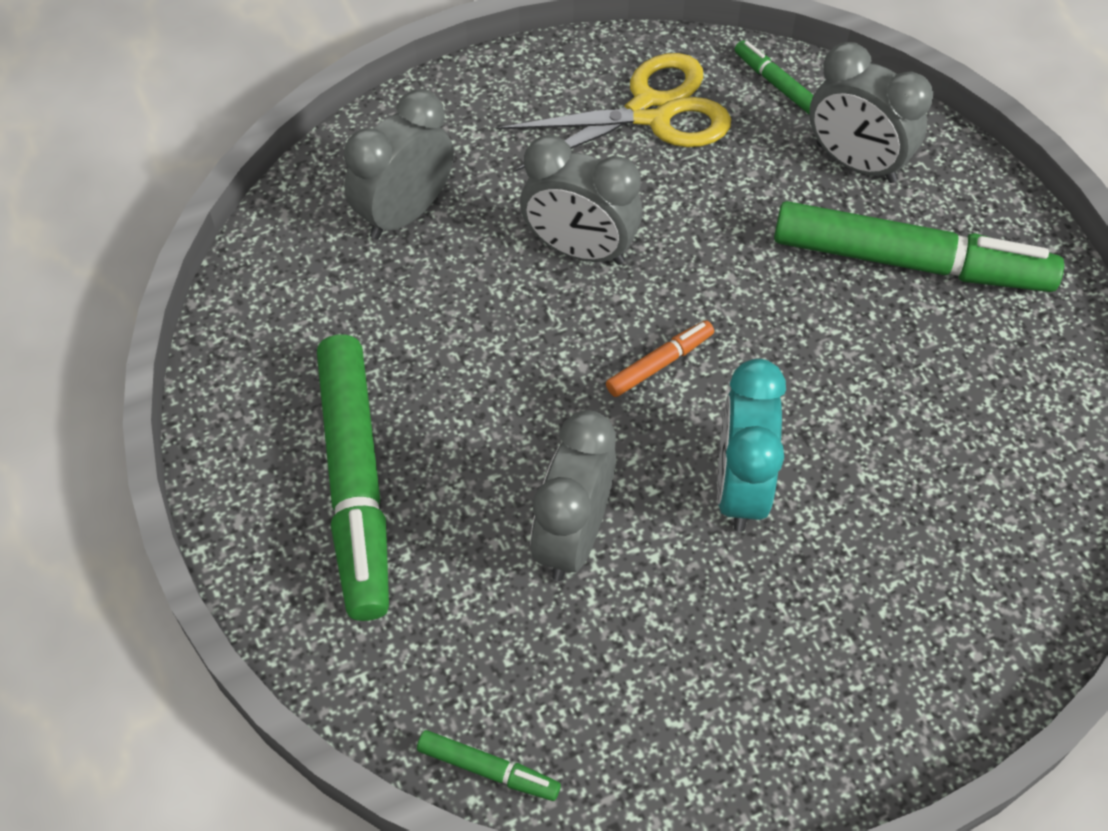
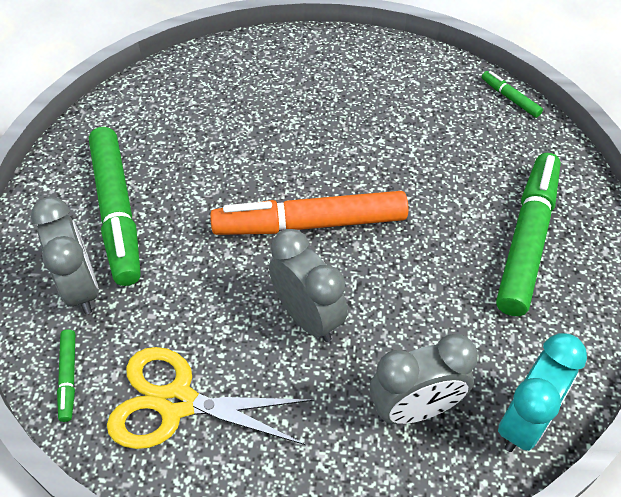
camera: 150 degrees left, 5 degrees down
grey clock [530,410,616,581] -> none
orange marker [606,320,714,397] -> orange marker [210,191,408,235], size x2.30
turquoise clock [717,359,786,532] -> turquoise clock moved to [498,333,587,452]
green marker [774,201,1064,292] -> green marker turned 150 degrees counterclockwise [89,127,141,286]

